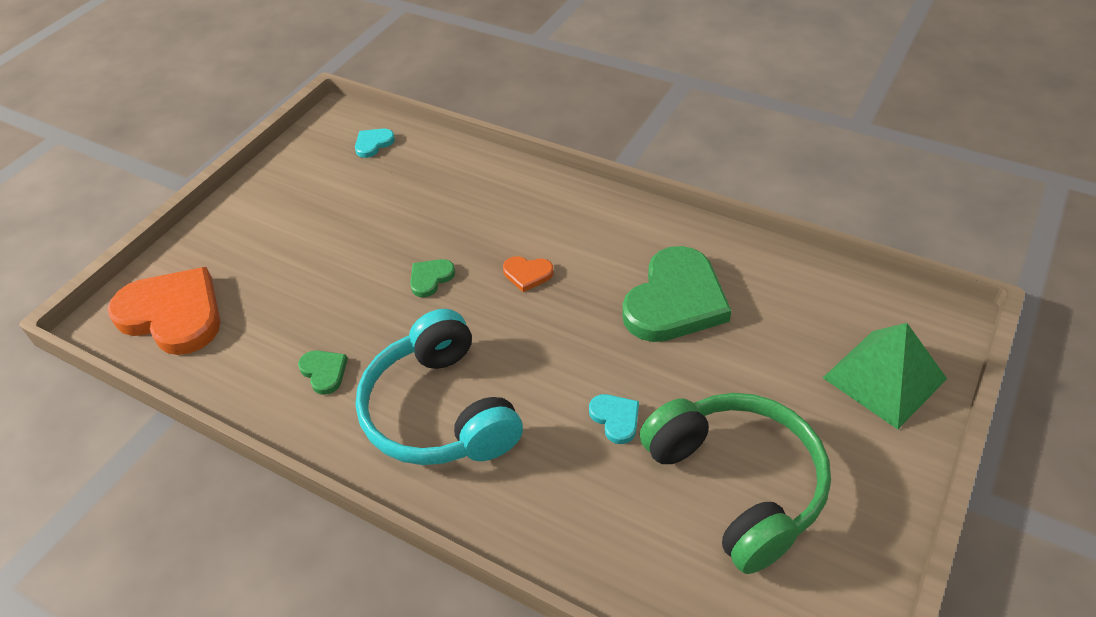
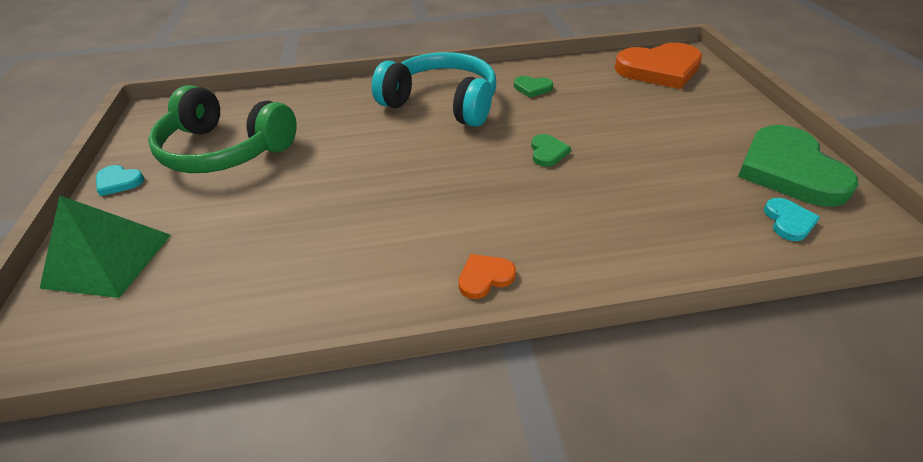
camera: 140 degrees right, 5 degrees down
orange heart [503,256,554,292] -> orange heart moved to [458,254,516,299]
turquoise heart [589,394,639,444] -> turquoise heart moved to [96,165,144,196]
green heart [622,246,731,342] -> green heart moved to [738,125,858,207]

